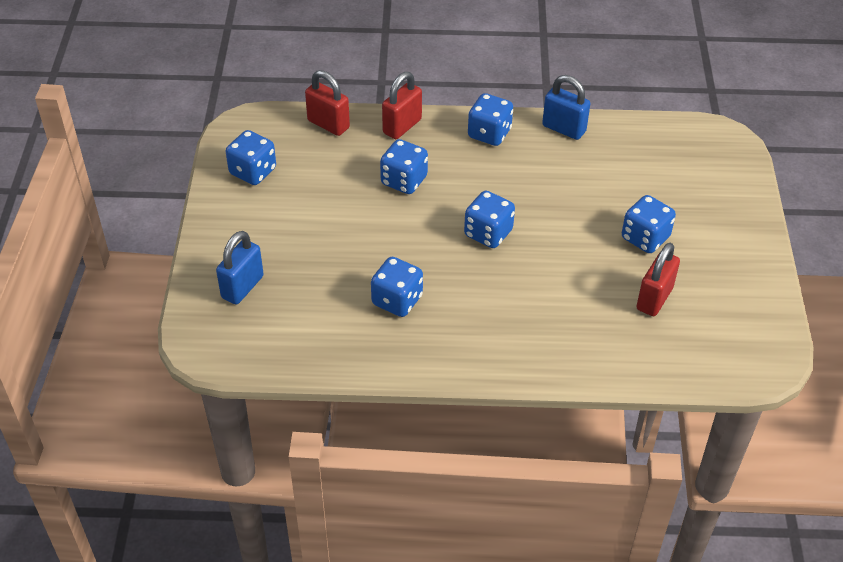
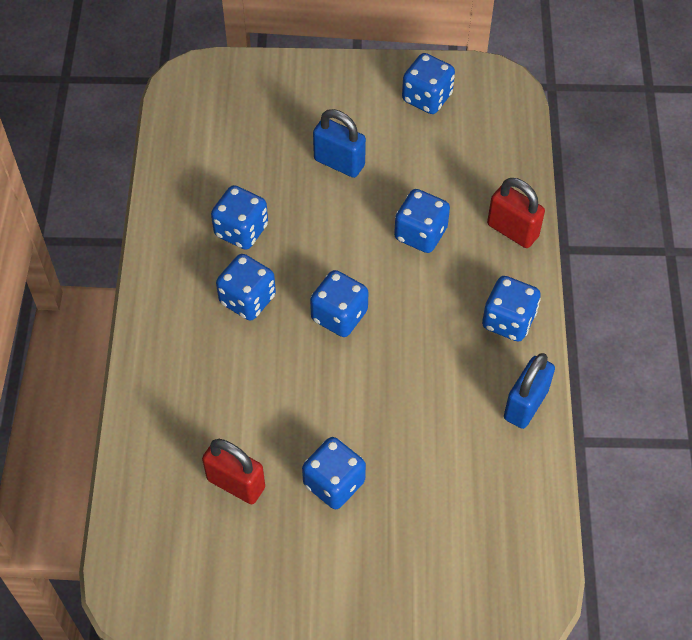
camera: 90 degrees right, 10 degrees up
blue padlock [216,231,264,304] -> blue padlock moved to [313,109,366,178]
red padlock [305,70,350,136] -> none
none -> blue dice [216,254,276,321]

